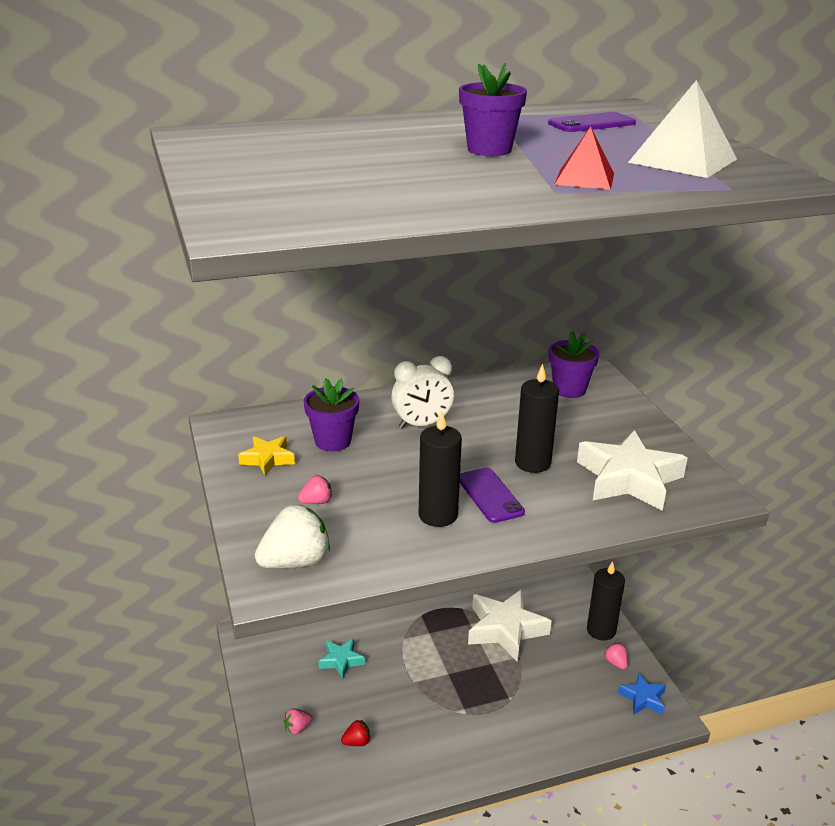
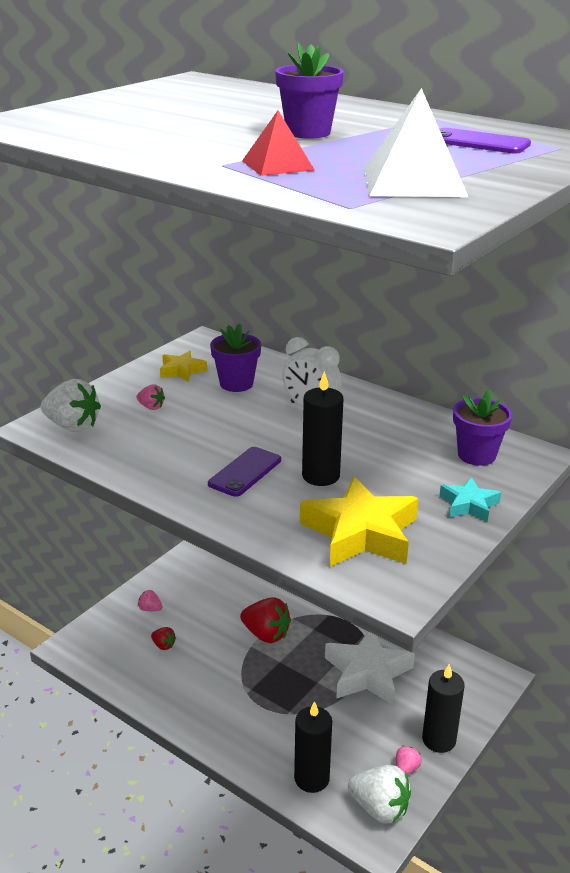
camera: 55 degrees right, 0 degrees up
turquoise star [318,639,365,679] -> turquoise star moved to [439,477,501,522]
black candle [419,411,462,527] -> black candle moved to [294,701,332,793]
white star [577,430,688,511] -> yellow star [300,476,419,567]
blue star [618,672,666,715] -> white strawberry [348,765,411,824]
none -> red strawberry [240,597,291,643]

